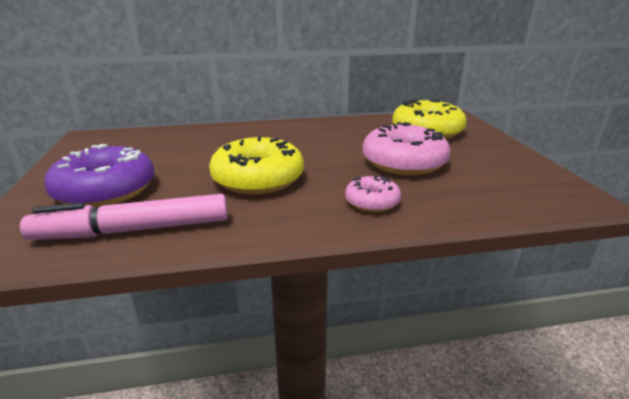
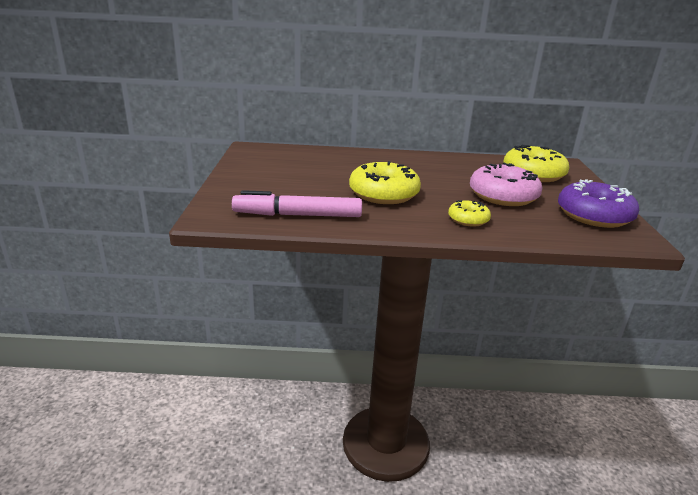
camera: 10 degrees right, 0 degrees up
purple donut [44,144,154,208] -> purple donut moved to [558,179,639,228]
pink donut [345,176,401,212] -> yellow donut [448,200,491,227]

